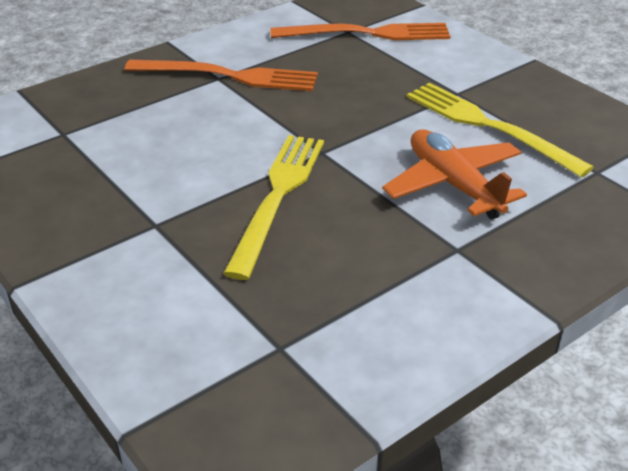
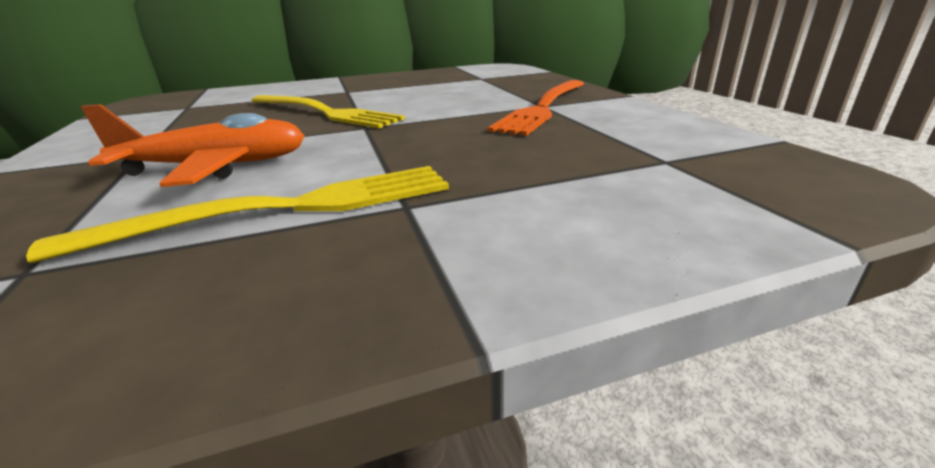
camera: 110 degrees right, 10 degrees down
orange fork [270,23,450,40] -> none

